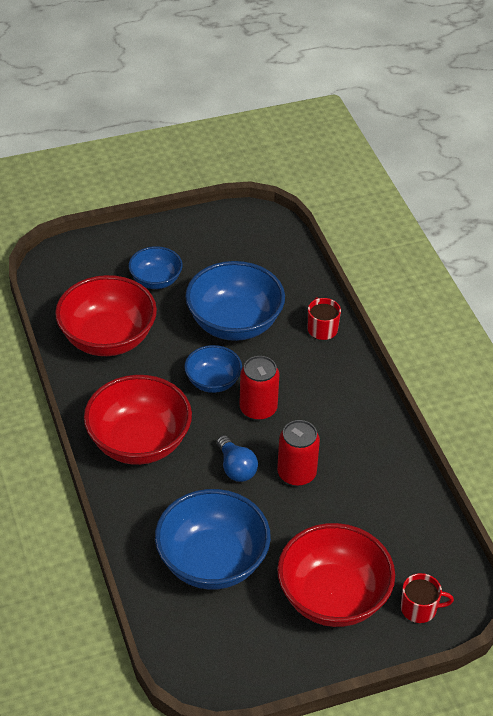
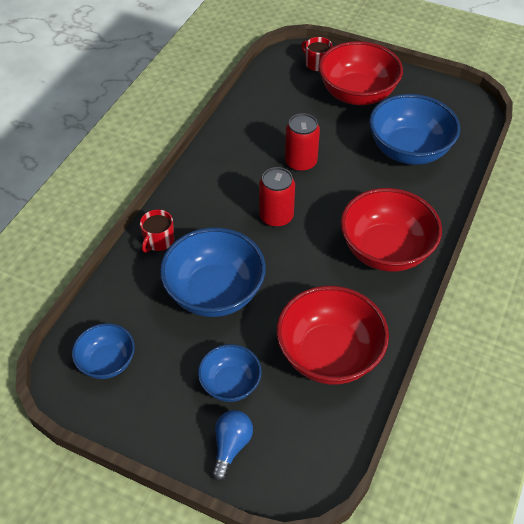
camera: 135 degrees left, 5 degrees up
blue bowl [184,345,242,393] -> blue bowl moved to [72,323,135,379]
blue light bulb [217,435,258,482] -> blue light bulb moved to [212,410,253,481]

